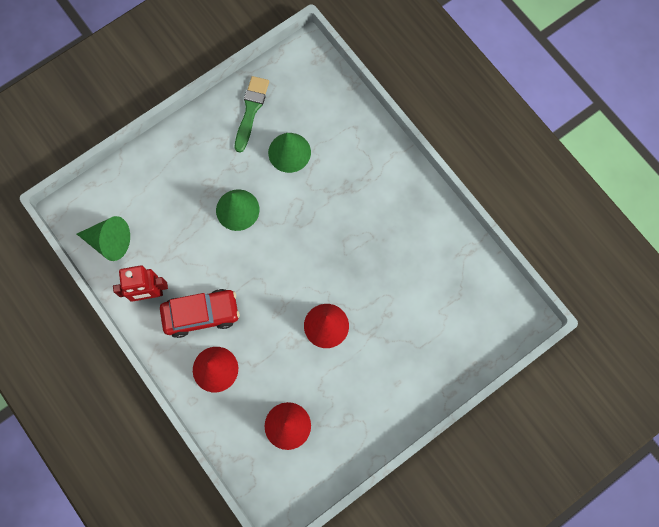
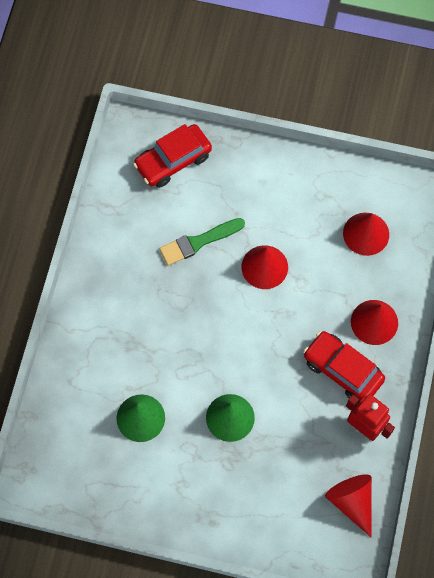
camera: 130 degrees left, 5 degrees down
green cone [77,216,130,261] -> red cone [325,474,372,537]
green brush [235,76,269,152] -> green brush moved to [159,218,245,266]
none -> red car [133,124,212,188]

